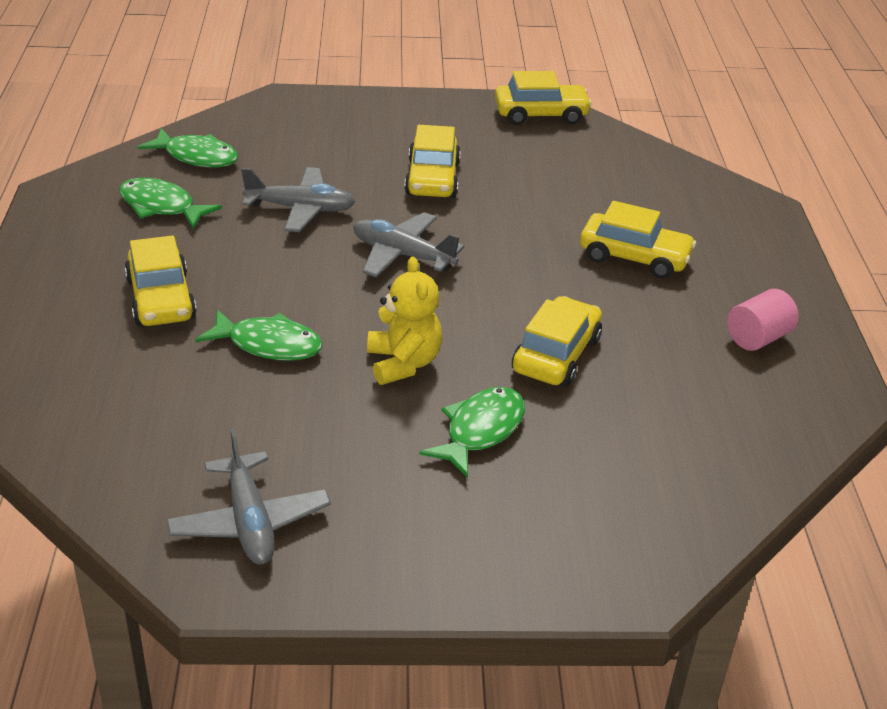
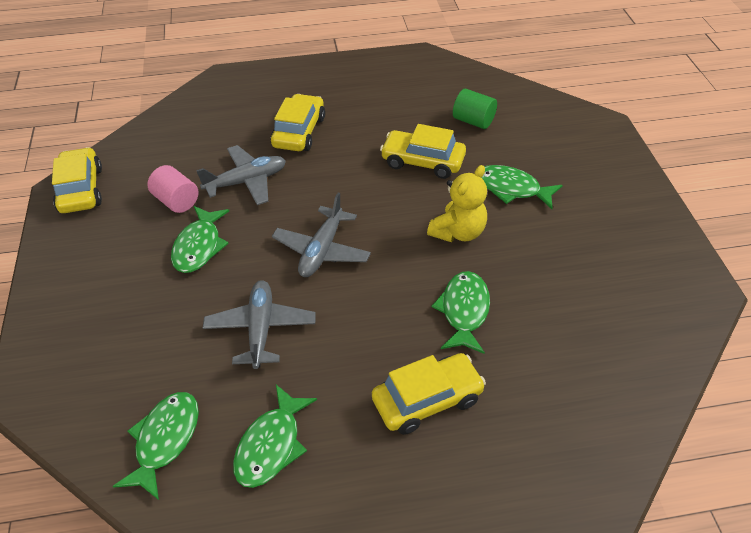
camera: 95 degrees left, 10 degrees up
grey plane [166,429,331,565] -> grey plane moved to [196,145,286,205]
yellow teddy bear [367,257,442,385] -> yellow teddy bear turned 150 degrees clockwise [427,165,487,242]
yellow car [404,125,461,198] -> green fish [171,206,229,273]
pink cylinder [727,289,799,351] -> pink cylinder moved to [147,165,199,213]
none -> green cylinder [453,89,497,129]

